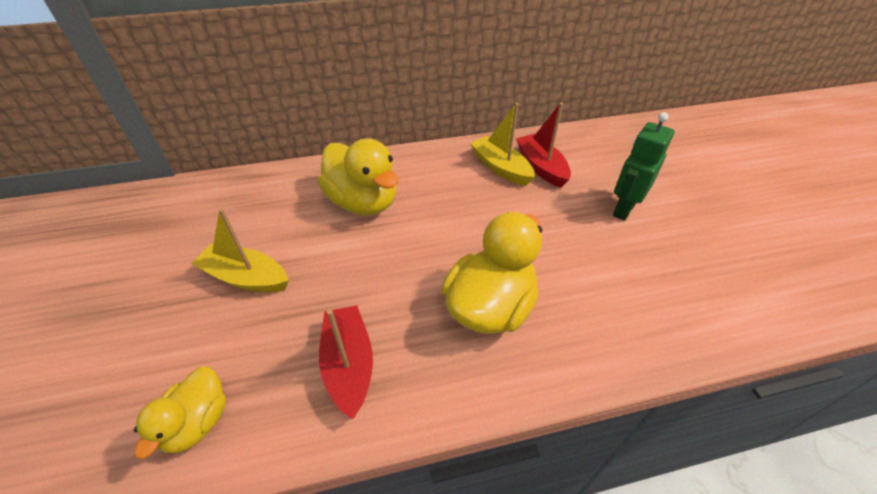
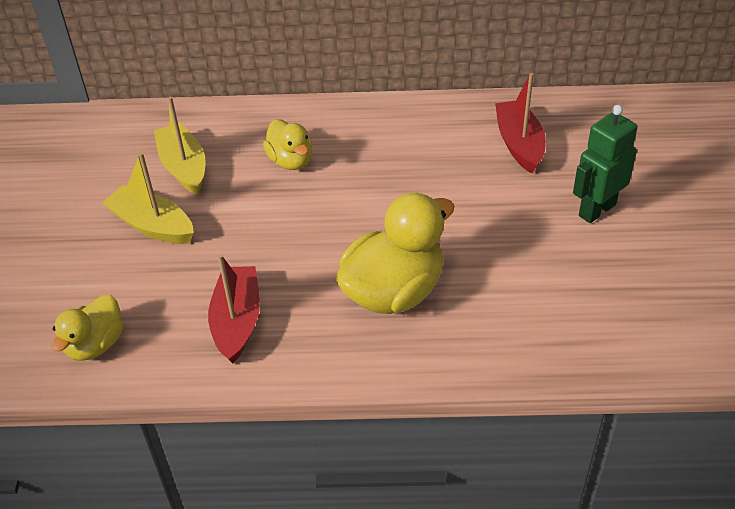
camera: 15 degrees right, 0 degrees up
yellow duck [318,138,398,215] -> yellow duck [263,119,312,170], size x0.58
yellow boat [470,103,535,186] -> yellow boat moved to [154,97,206,195]

